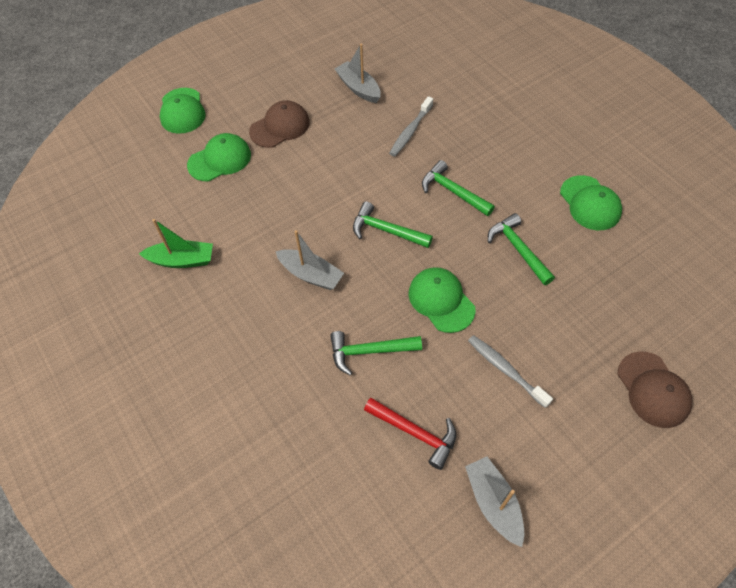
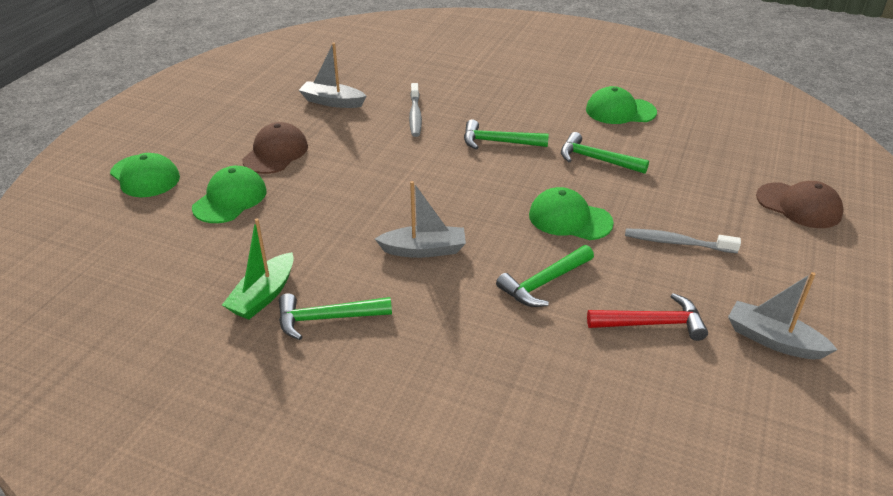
camera: 35 degrees left, 20 degrees down
green boat [139,219,213,268] -> green boat turned 150 degrees clockwise [222,218,294,320]
green hammer [353,201,433,248] -> green hammer moved to [279,293,392,340]
green cap [560,175,622,230] -> green cap turned 150 degrees clockwise [586,86,657,124]

